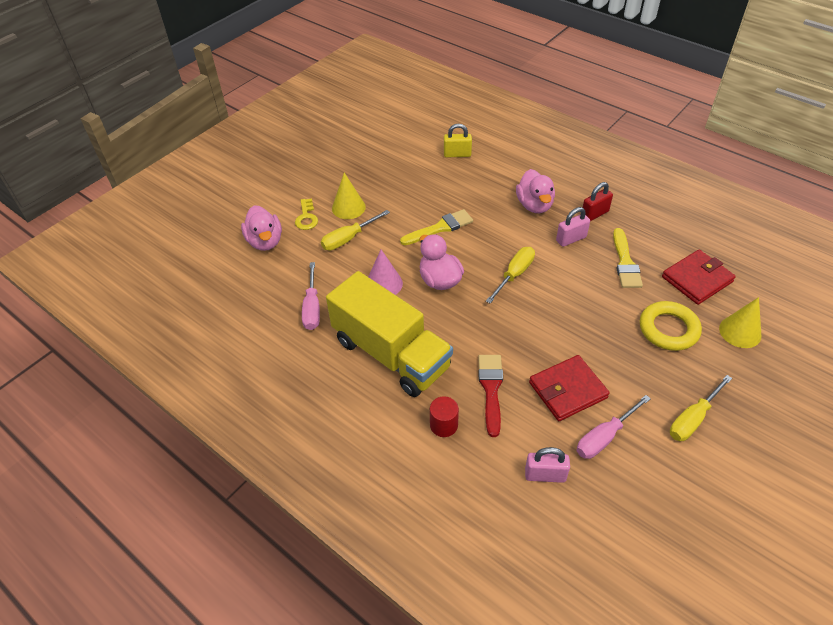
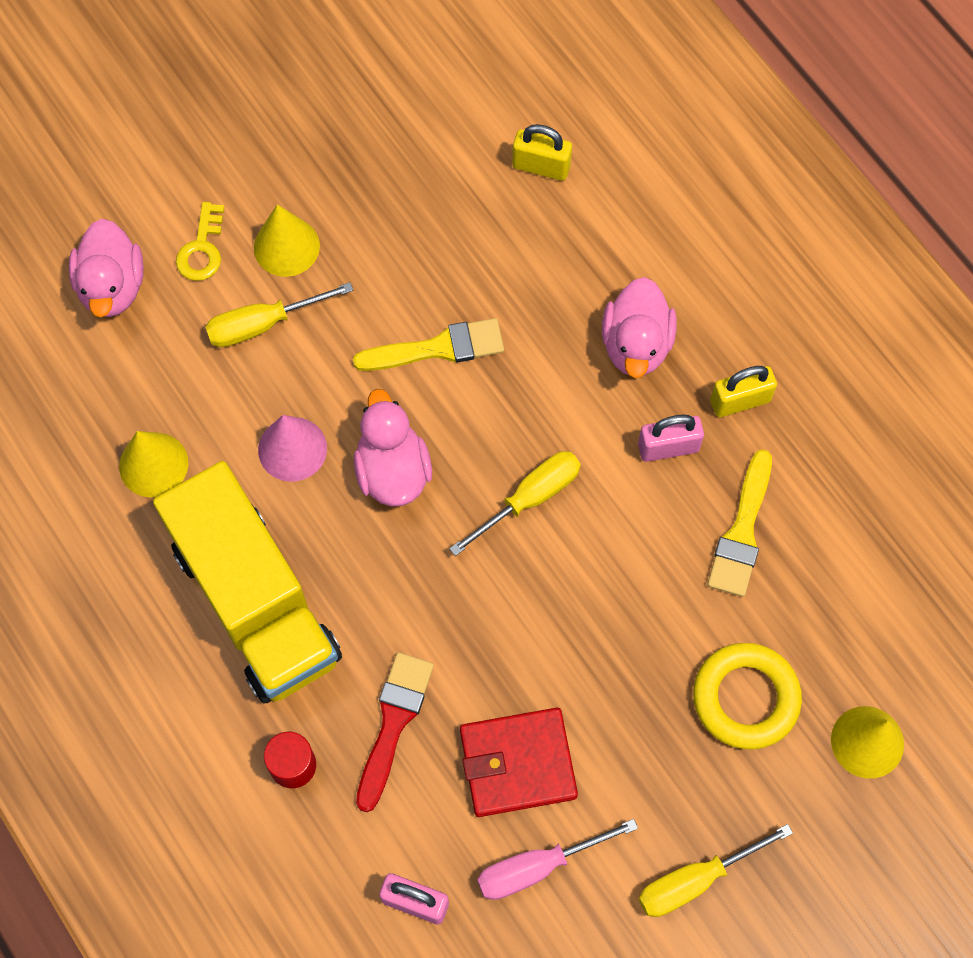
camera: 15 degrees right, 20 degrees up
pink screwdriver [302,262,320,330] -> yellow cone [119,431,188,497]
red padlock [582,182,613,221] -> yellow padlock [710,366,777,417]
red wallet [662,250,736,305] -> none

